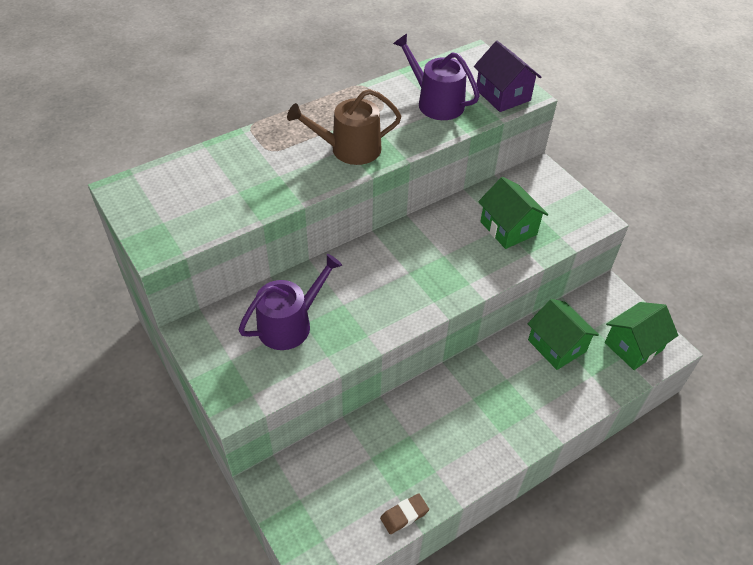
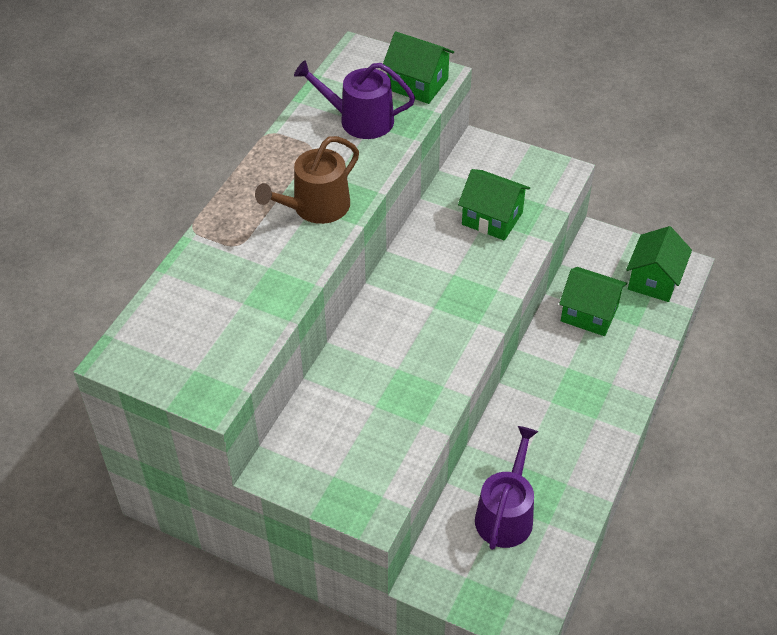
camera: 30 degrees left, 0 degrees up
purple watering can [238,254,342,350] -> purple watering can moved to [475,426,538,550]
brown eraser [380,493,429,534] -> none
purple house [474,41,541,112] -> green house [383,31,454,104]

